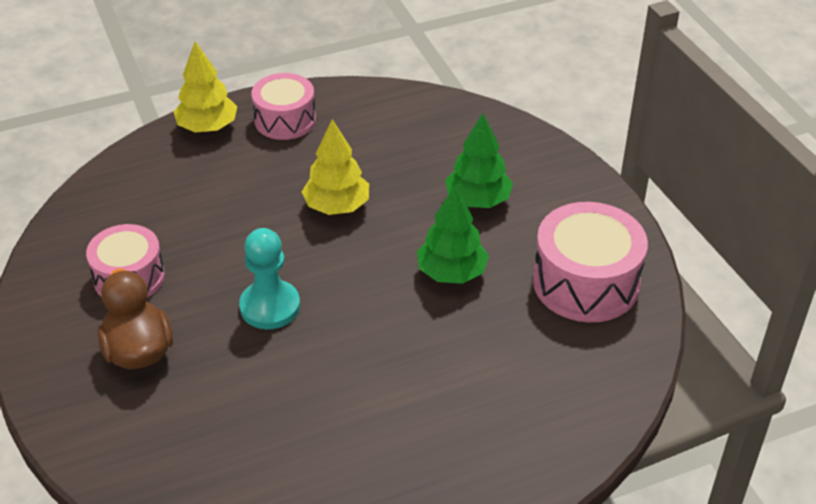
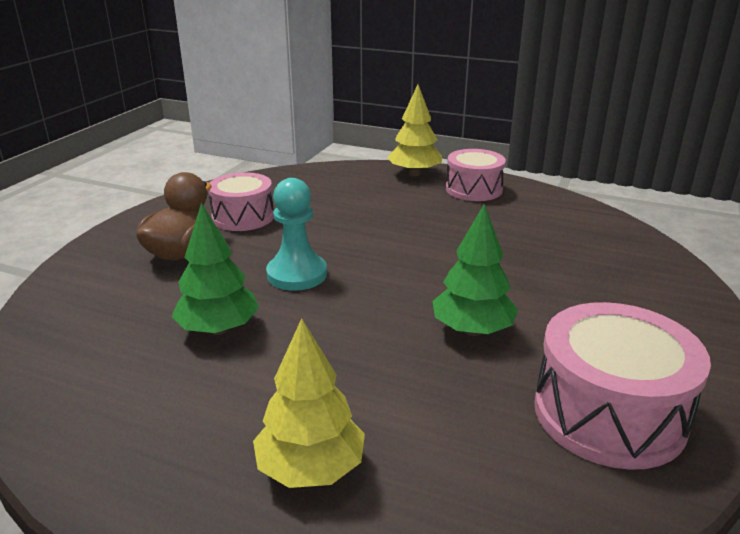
camera: 45 degrees right, 15 degrees down
yellow tree [302,119,369,215] -> yellow tree moved to [253,318,365,488]
green tree [445,113,513,208] -> green tree moved to [171,203,259,335]

